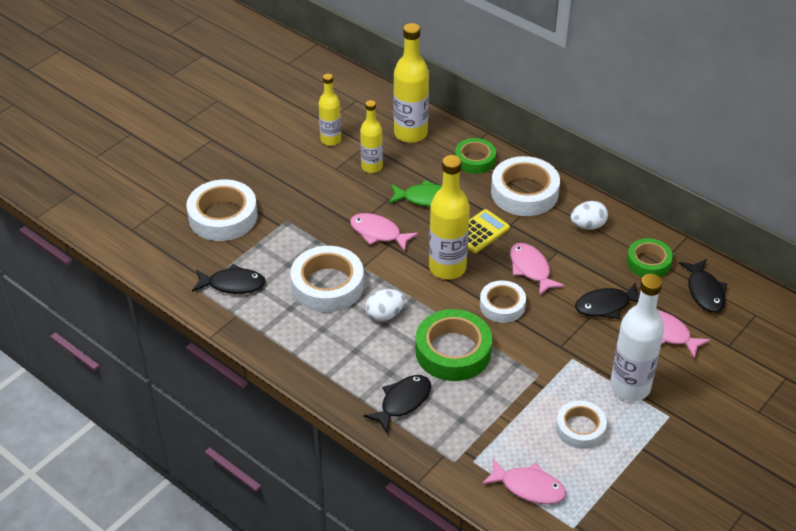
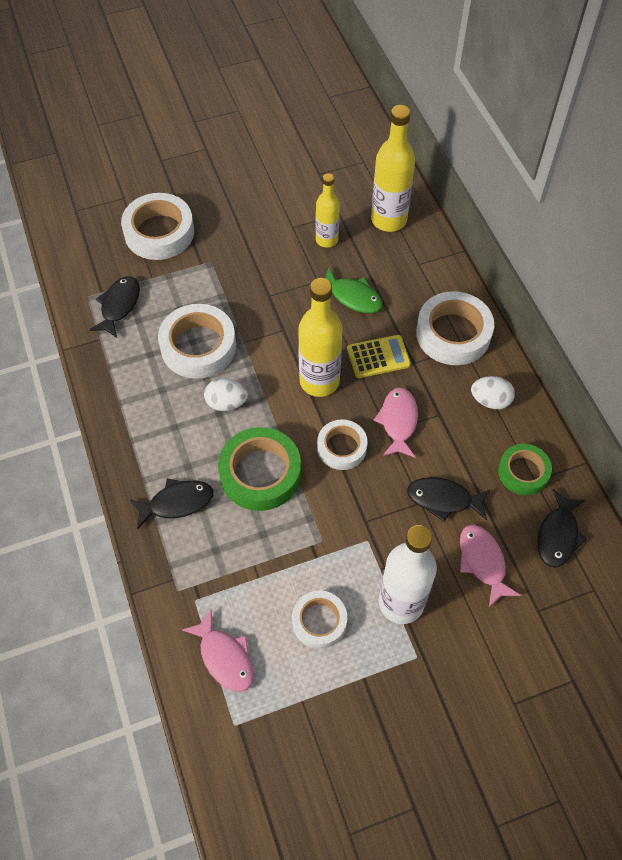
camera: 30 degrees right, 15 degrees up
black fish [192,264,266,294] -> black fish turned 105 degrees counterclockwise [89,276,140,338]
yellow bottle [318,74,341,146] -> none
pink fish [350,213,418,252] -> none
green tape [455,138,496,174] -> none

